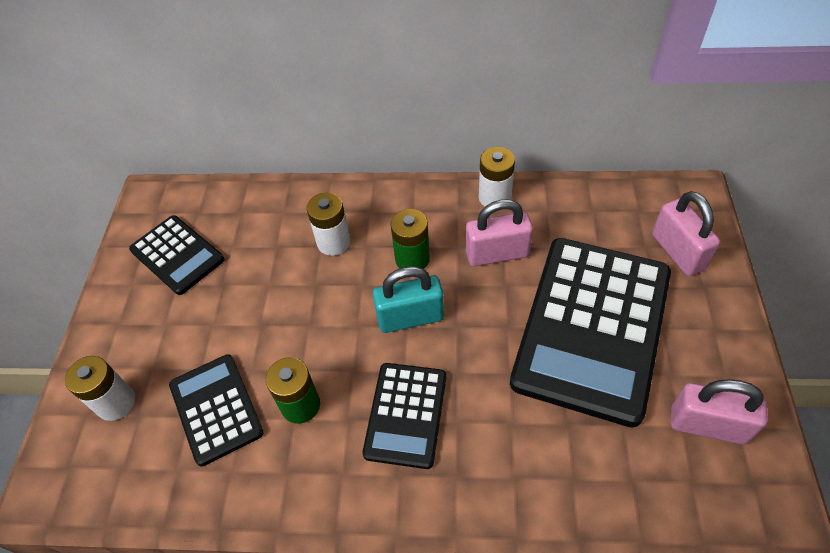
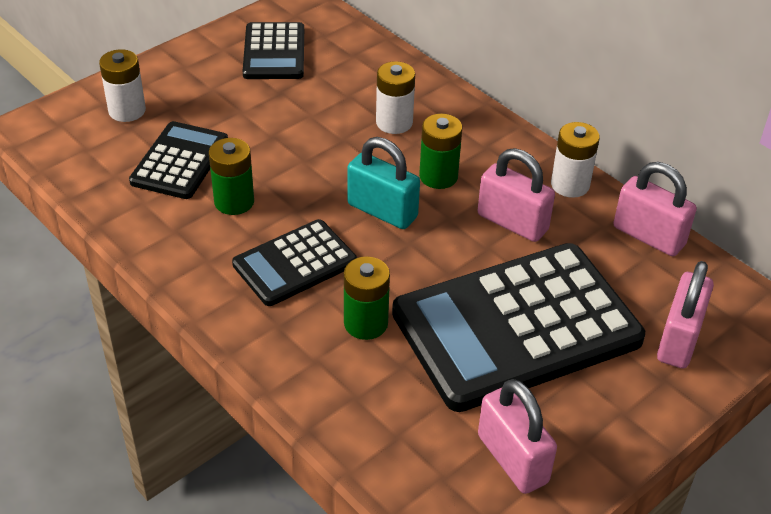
camera: 40 degrees right, 10 degrees down
none -> green battery [344,256,390,340]
none -> pink padlock [613,162,697,256]

